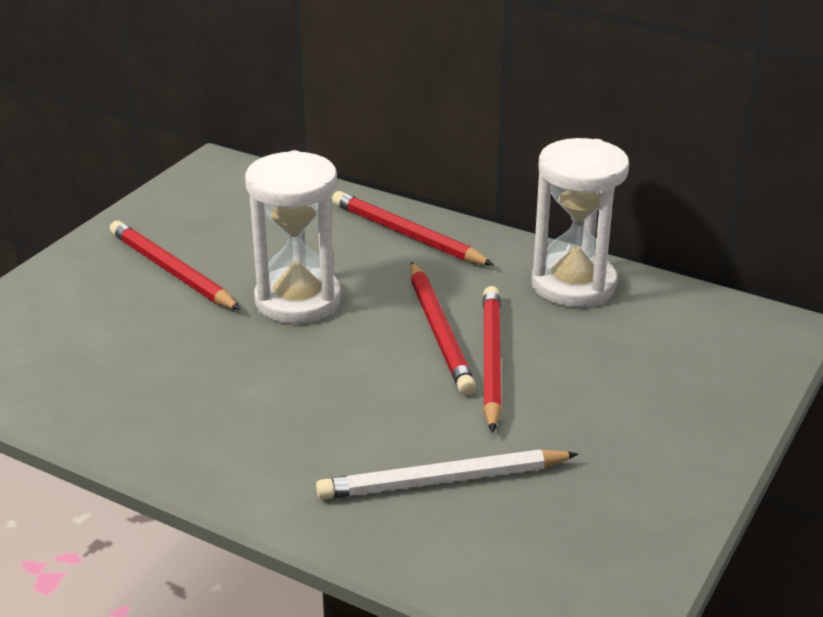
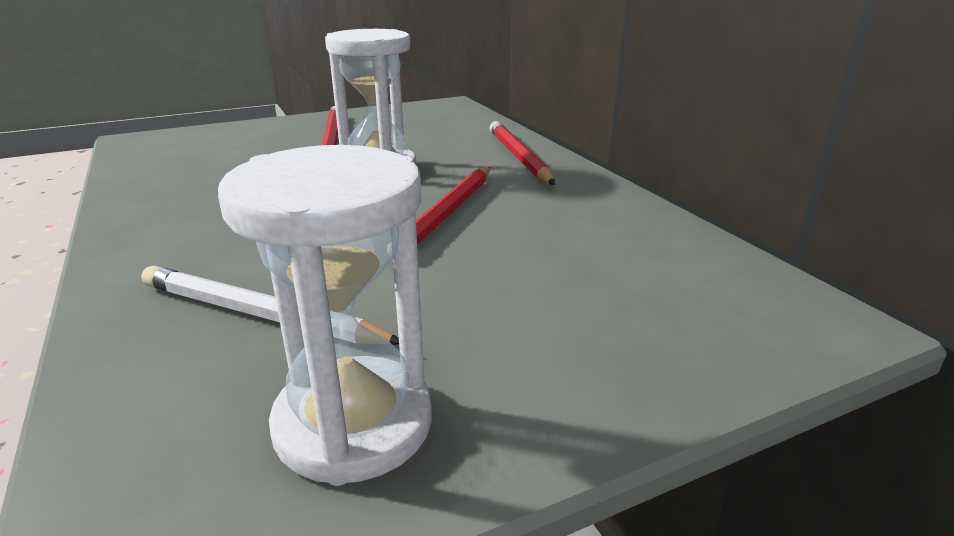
camera: 35 degrees right, 5 degrees down
red pencil [483,286,502,433] -> none
white hourglass [532,138,629,307] -> white hourglass moved to [218,145,432,486]

